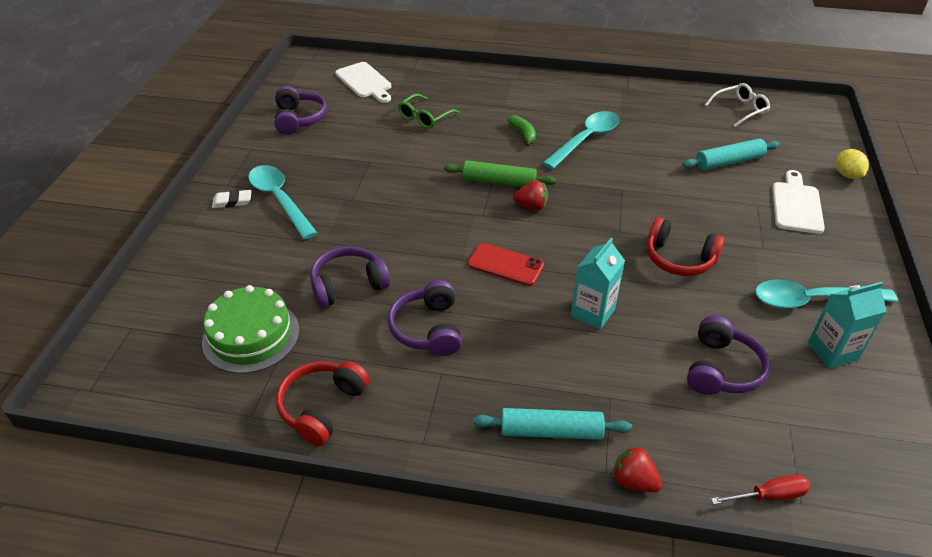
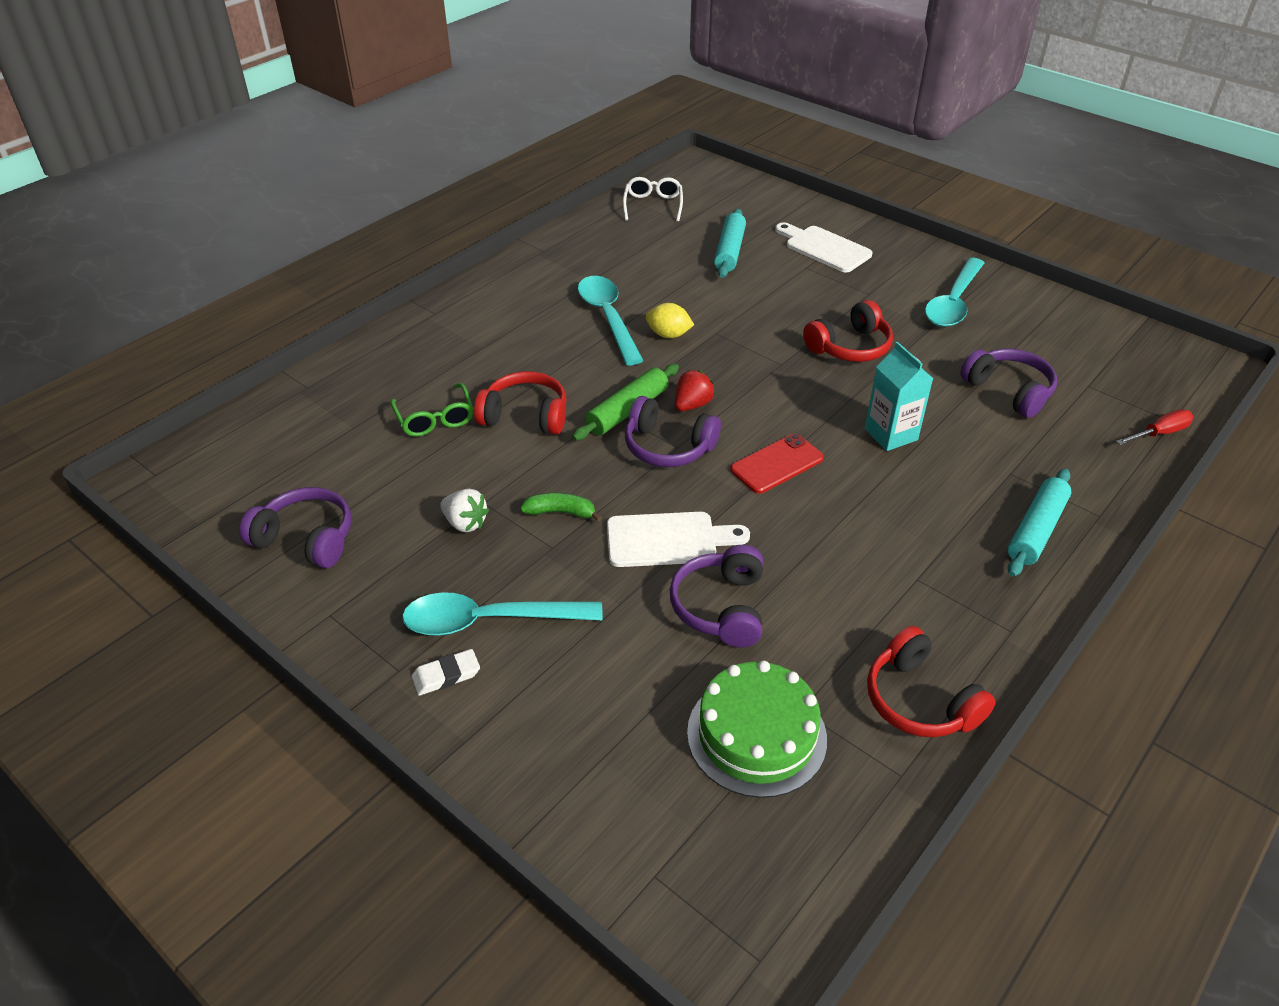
camera: 60 degrees left, 0 degrees up
white eraser [212,190,251,208] -> white eraser turned 45 degrees clockwise [412,649,480,696]
white cutting board [335,62,391,103] -> white cutting board moved to [607,512,750,567]
purple headphones [388,280,461,356] -> purple headphones moved to [625,396,721,467]
green banana [507,115,536,146] -> green banana moved to [520,493,602,522]
red strawberry [612,445,663,492] -> none
red screwdriver [711,474,810,505] -> red screwdriver turned 45 degrees clockwise [1116,409,1193,445]
turquoise carton [808,282,887,369] -> none
yellow lemon [836,149,869,179] -> yellow lemon moved to [646,303,694,338]
none -> white strawberry [440,489,489,532]
none -> red headphones [474,371,567,435]

